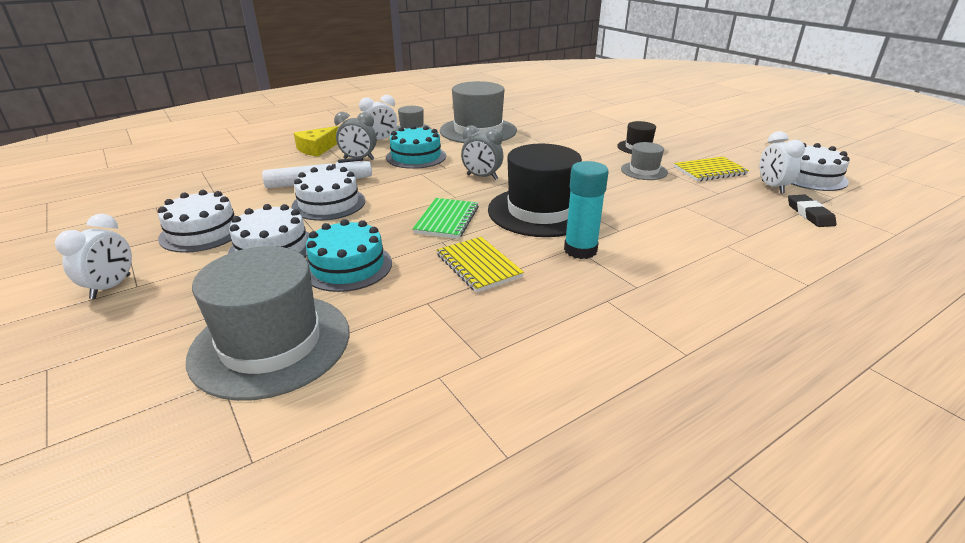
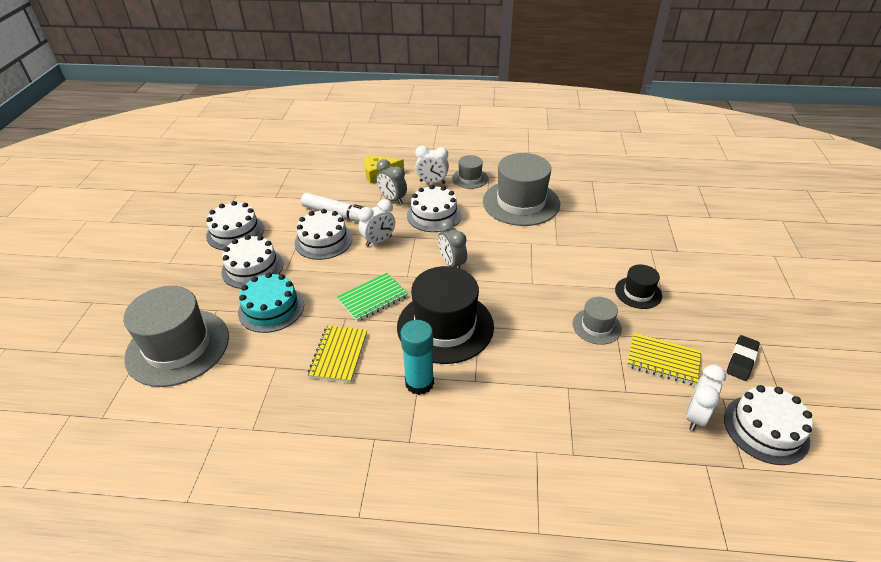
camera: 40 degrees right, 10 degrees up
white clock [55,214,132,299] -> white clock moved to [358,199,395,247]
turquoise cake [386,125,446,169] -> white cake [407,185,461,232]
black eraser [788,195,836,227] -> black eraser moved to [727,335,760,381]

